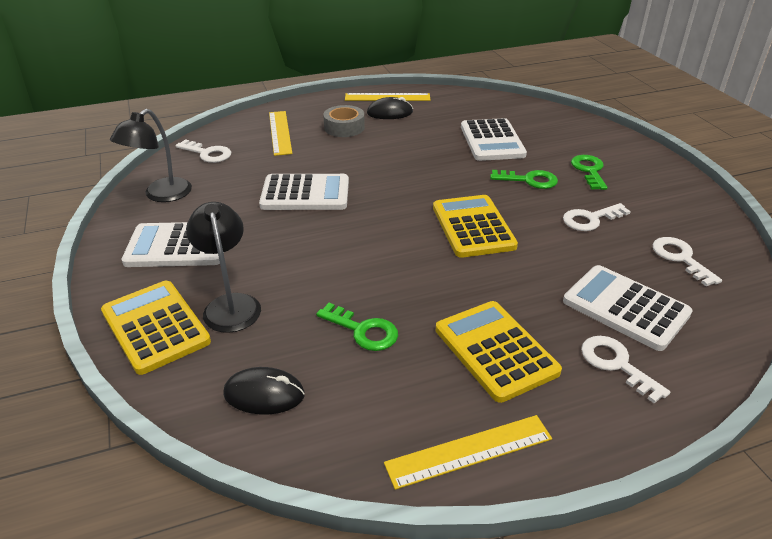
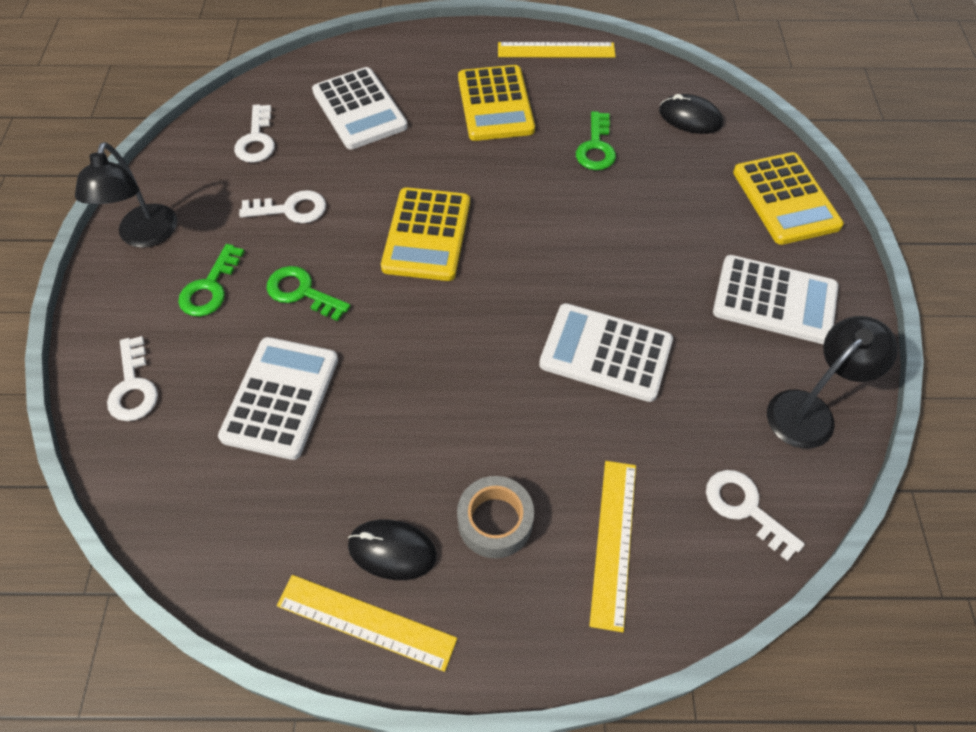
camera: 160 degrees left, 20 degrees up
black lamp [186,202,261,333] -> black lamp moved to [75,142,177,248]
green key [316,303,398,351] -> green key turned 135 degrees counterclockwise [576,111,616,170]
white key [581,336,670,403] -> white key moved to [107,336,158,421]

